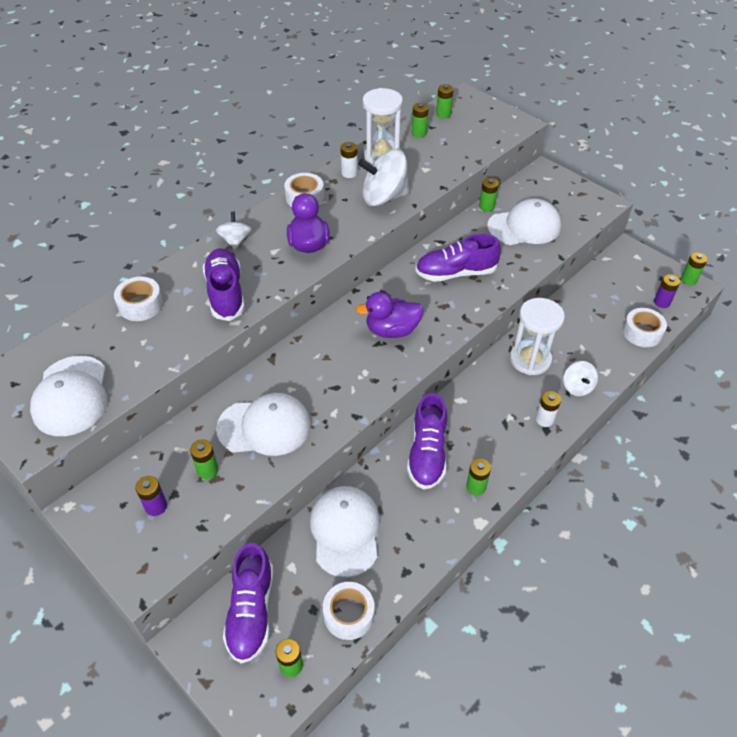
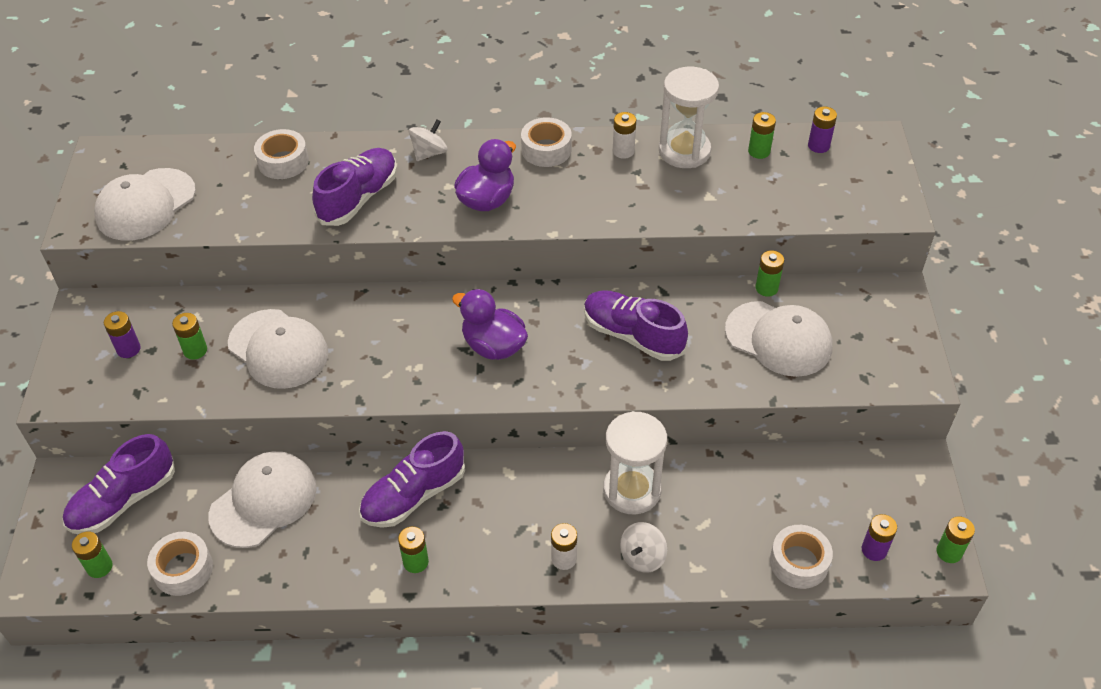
camera: 45 degrees right, 0 degrees up
white spinning top [358,149,409,206] -> none
green battery [436,84,454,118] -> purple battery [808,107,837,153]

